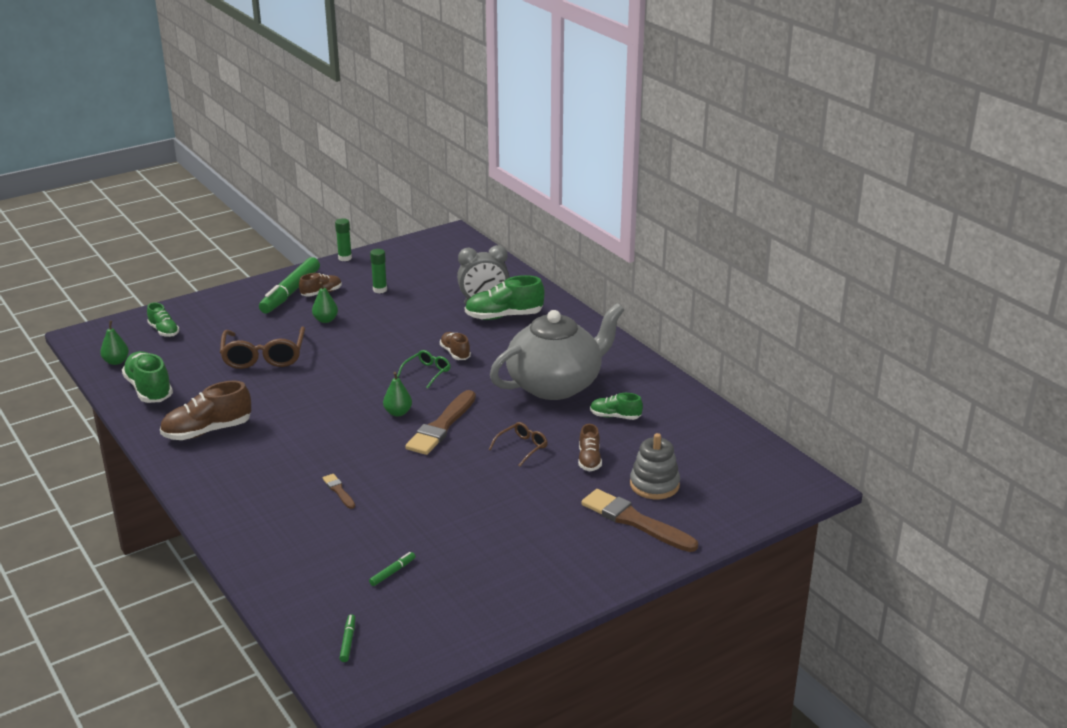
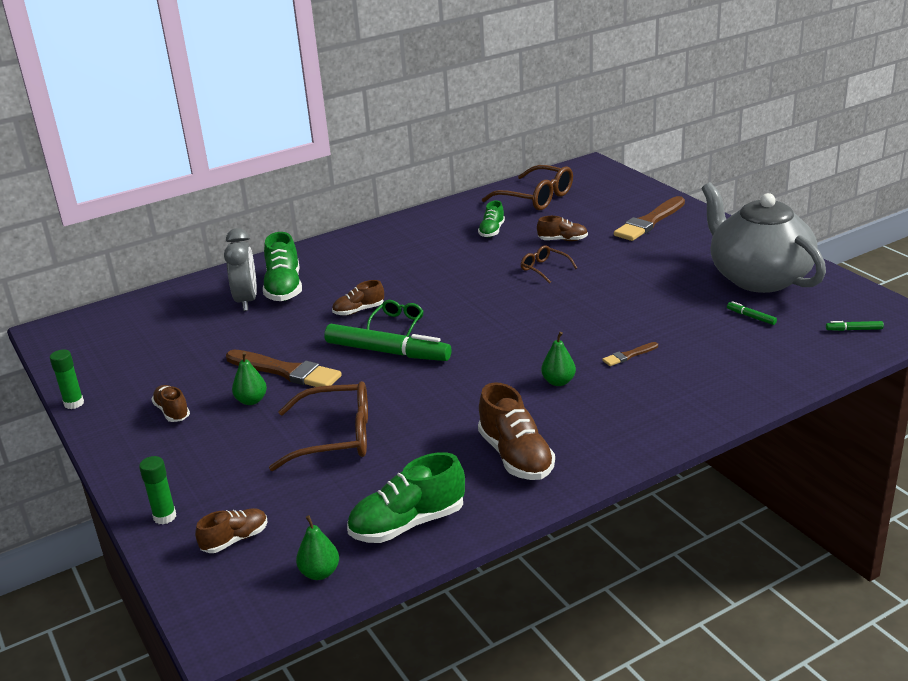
camera: 85 degrees left, 0 degrees up
green shoe [147,302,180,337] -> brown shoe [195,508,268,553]
green marker [259,257,320,313] -> green marker moved to [324,324,451,361]
green glue stick [370,249,387,293] -> green glue stick moved to [139,456,176,524]
green pear [383,372,412,417] -> green pear moved to [541,332,576,386]
green glasses [397,350,451,389] -> green glasses turned 75 degrees clockwise [367,300,423,336]
brown brush [405,390,476,455] -> brown brush moved to [226,350,342,387]
grey teapot [490,303,624,400] -> grey teapot moved to [702,182,826,293]
grey stacking toy [630,433,680,499] -> none
none -> brown glasses [482,165,573,210]

